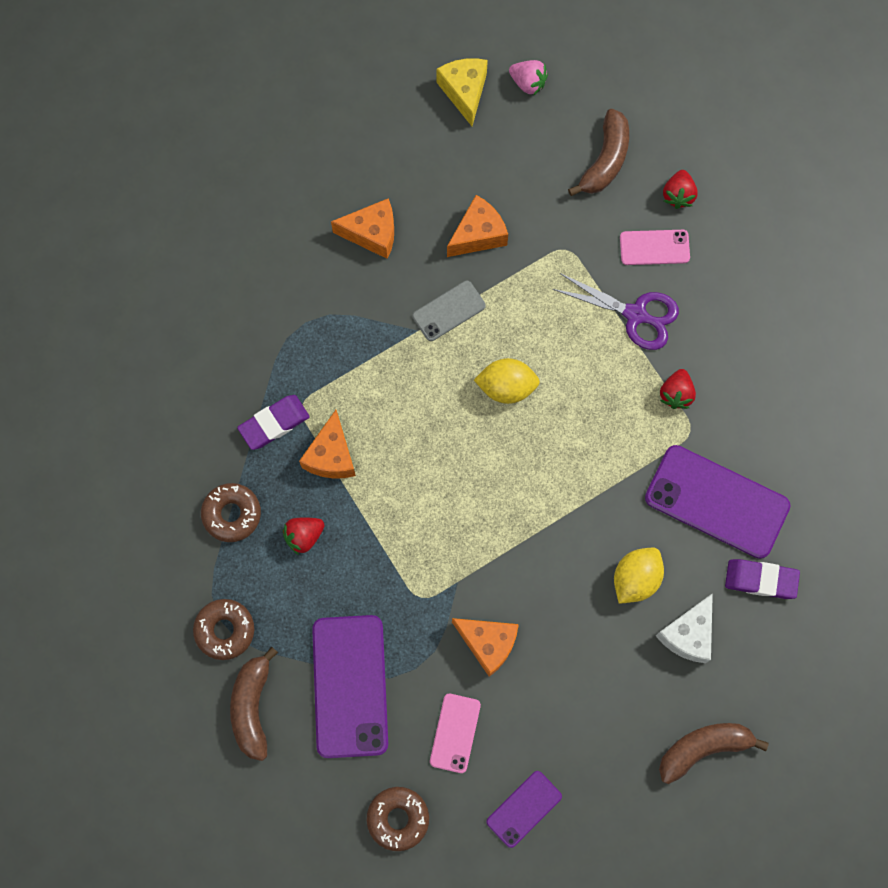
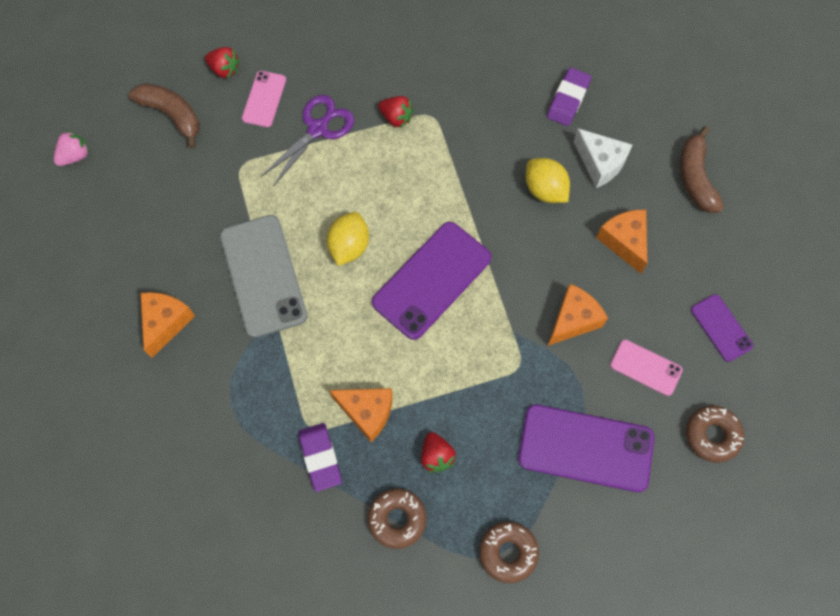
camera: 75 degrees left, 5 degrees down
brown banana [230,647,278,761] -> none
grey phone [412,281,486,341] -> grey phone [220,215,308,338], size x1.89
yellow cheese [437,58,488,126] -> none
orange cheese [447,195,508,257] -> orange cheese moved to [596,210,647,274]
purple phone [645,445,790,559] -> purple phone moved to [372,222,492,340]

